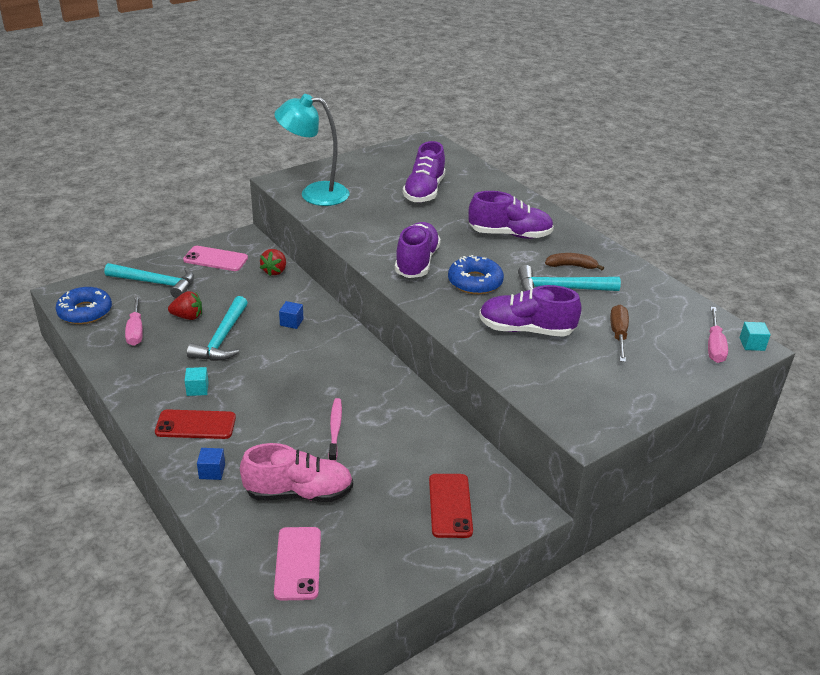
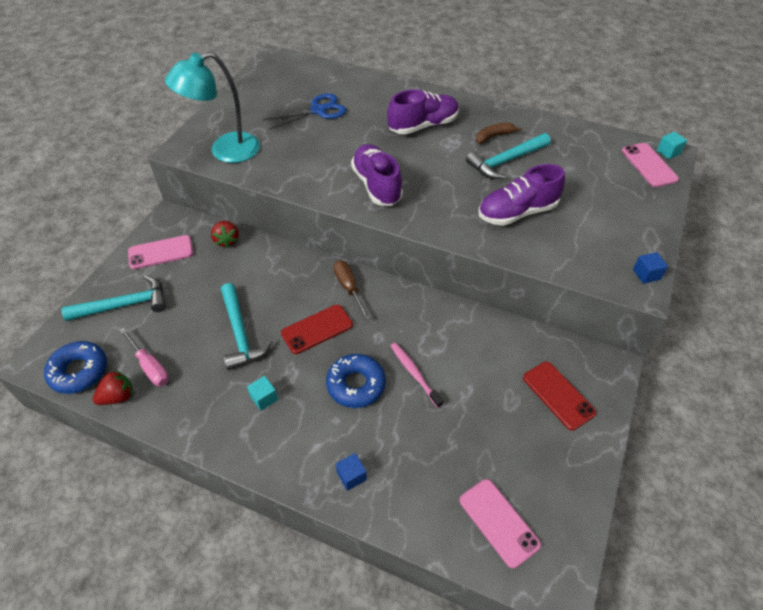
camera: 30 degrees left, 15 degrees up
red phone [155,409,236,439] -> red phone moved to [281,304,353,354]
red strawberry [168,291,202,320] -> red strawberry moved to [93,370,133,405]
pink shoe [240,443,353,502] -> none
blue cube [279,301,304,329] -> blue cube moved to [633,252,668,284]
purple shoe [403,141,445,203] -> blue scissors [263,93,346,129]
blue donut [448,255,504,294] -> blue donut moved to [326,354,386,408]
brown screwdriver [610,305,629,362] -> brown screwdriver moved to [334,260,370,320]
pink screwdriver [708,307,728,363] -> pink phone [622,143,679,187]

